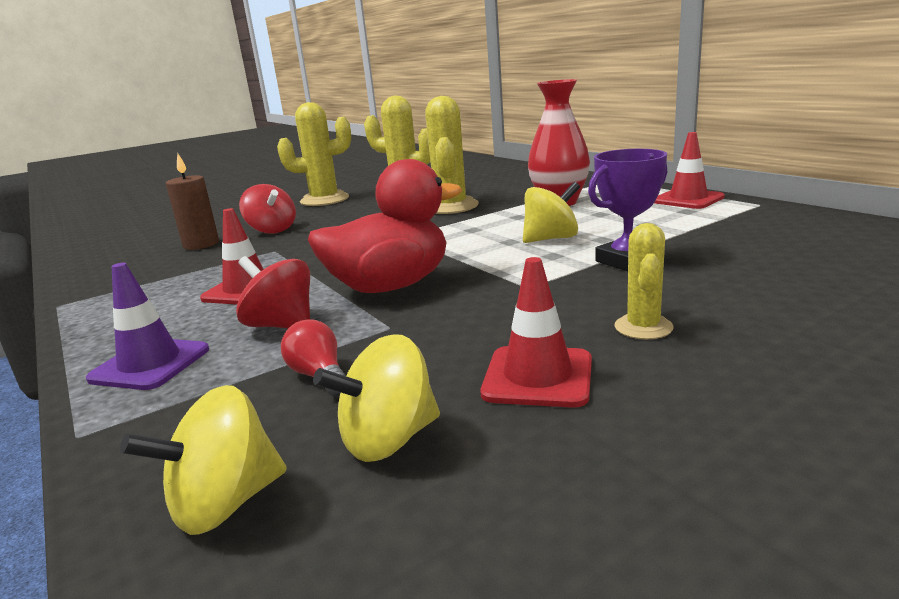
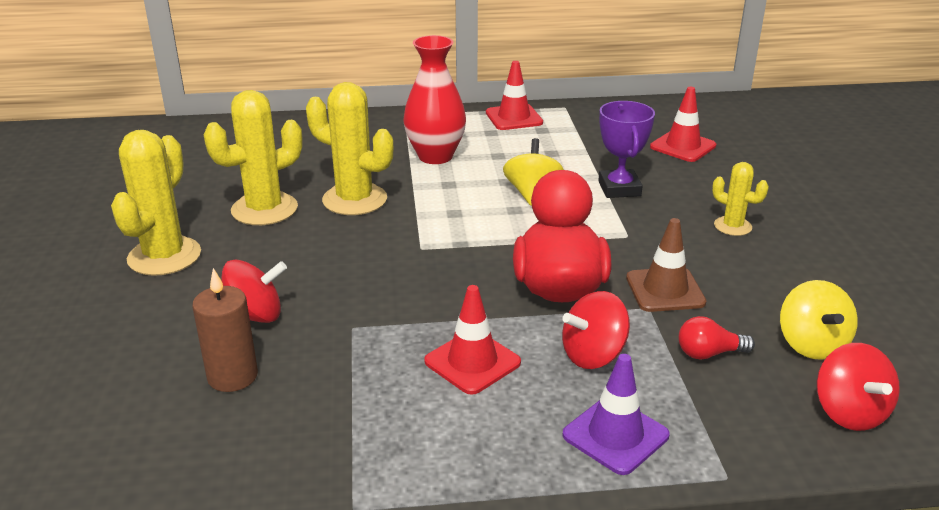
camera: 65 degrees left, 10 degrees up
yellow spinning top [120,385,287,535] -> red spinning top [816,343,900,431]
red traffic cone [480,257,592,408] -> red traffic cone moved to [650,87,716,162]
none -> brown traffic cone [626,218,706,312]

